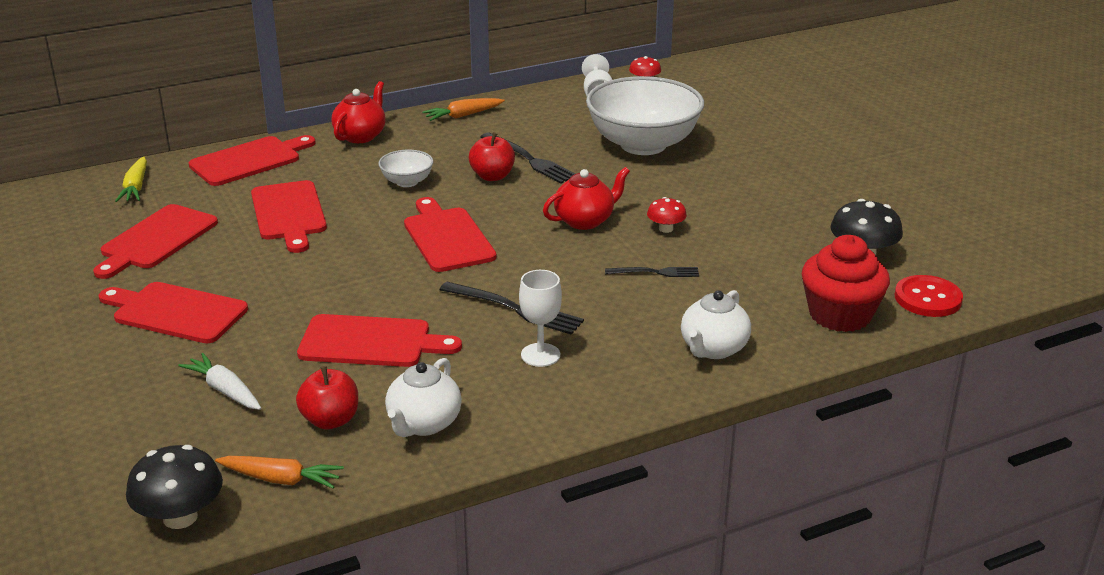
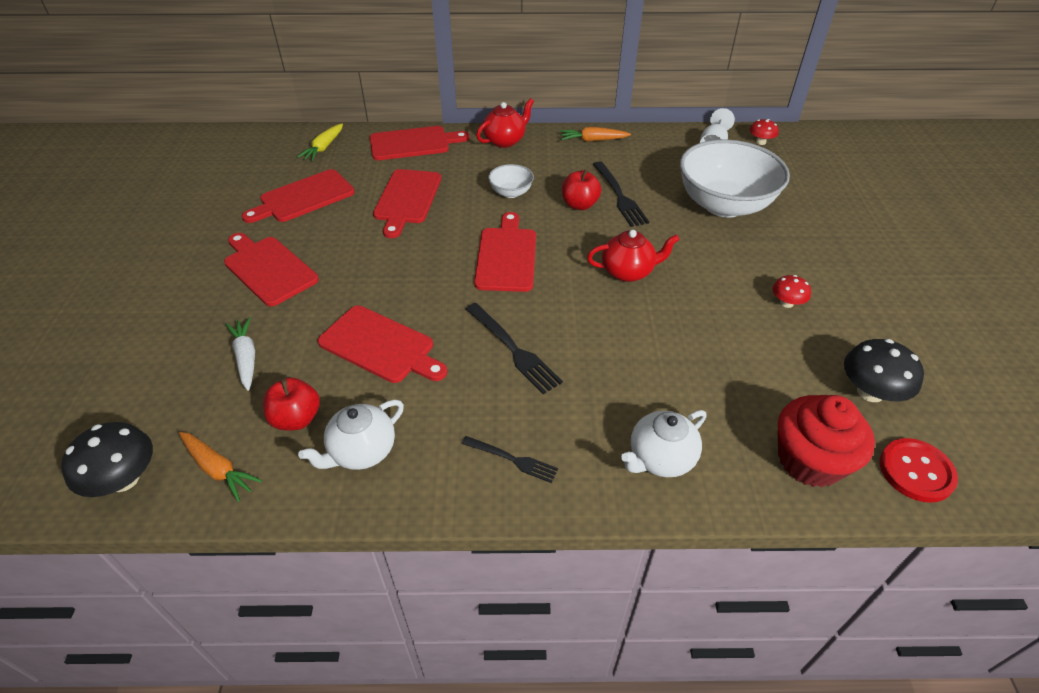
camera: 25 degrees right, 15 degrees up
white goblet [519,270,562,367] -> none
black fork [605,267,699,277] -> black fork moved to [462,436,558,483]
red mushroom [647,197,687,233] -> red mushroom moved to [773,275,811,308]

